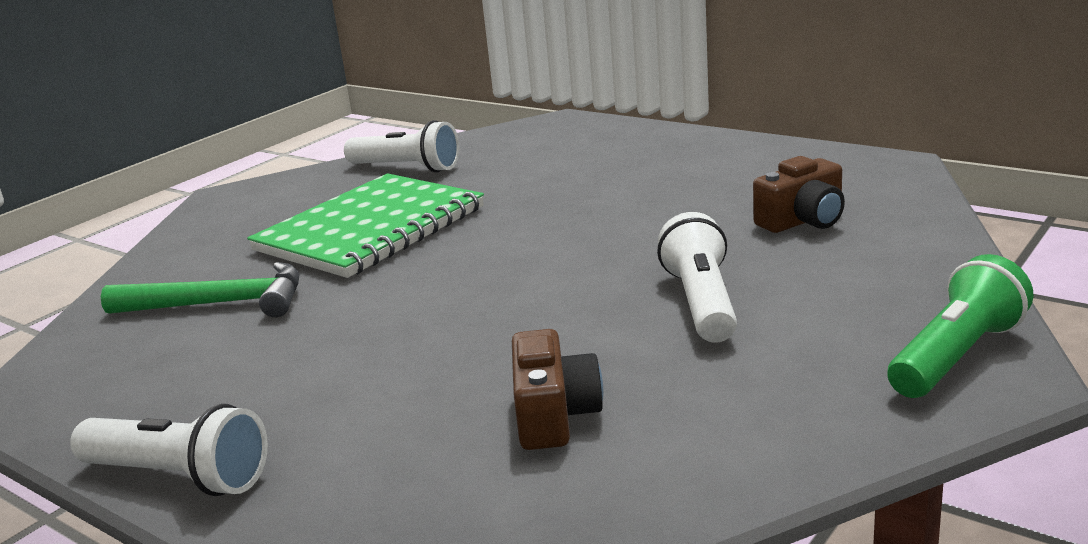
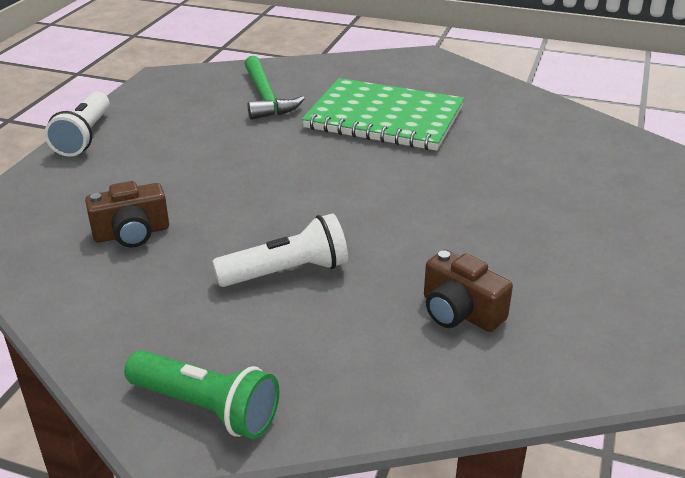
camera: 70 degrees right, 10 degrees up
white flashlight [344,120,460,172] -> none

